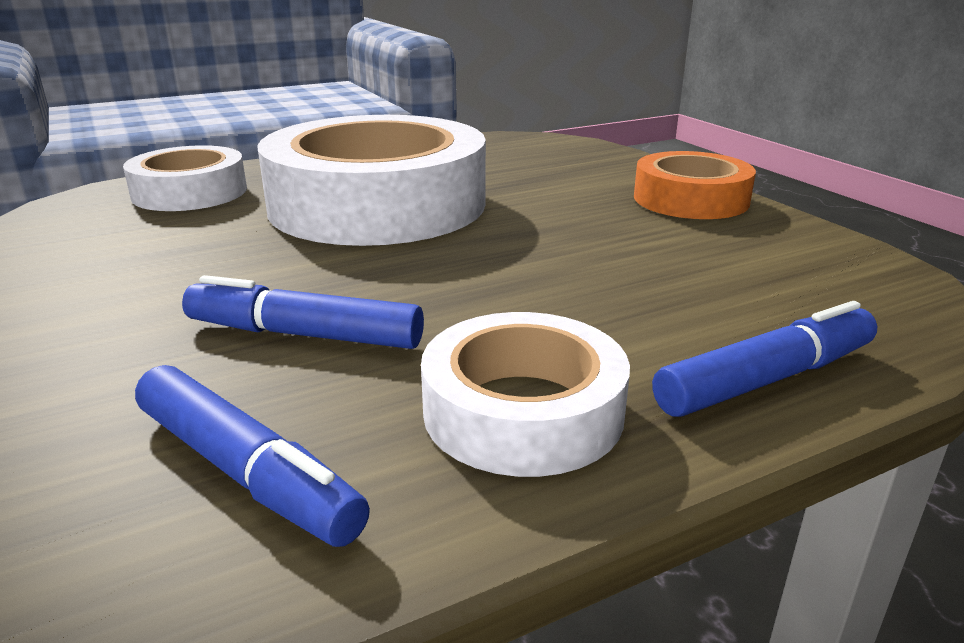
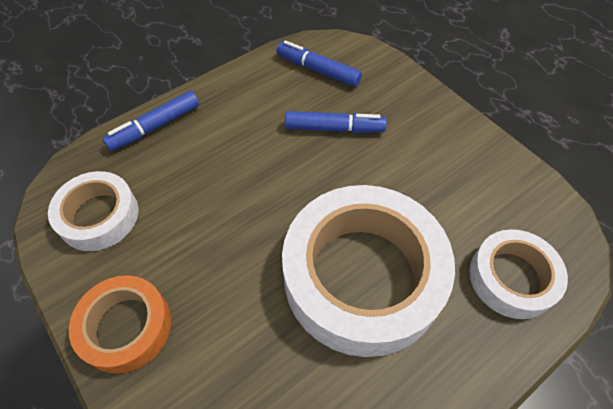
camera: 170 degrees right, 30 degrees up
white tape [421,312,630,477] -> white tape moved to [48,171,138,251]

